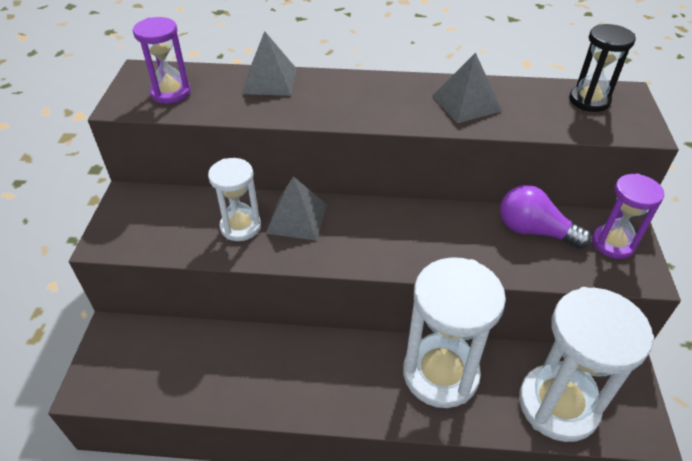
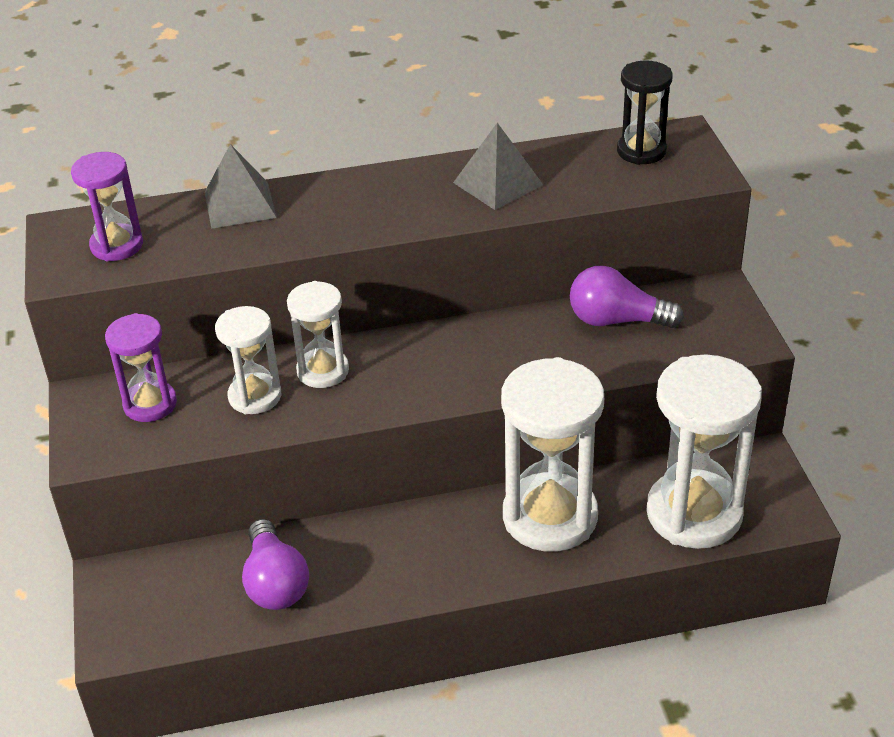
camera: 15 degrees left, 5 degrees down
grey pyramid [266,176,327,240] -> white hourglass [287,281,349,388]
purple hourglass [592,174,664,259] -> purple hourglass moved to [105,313,177,422]
none -> purple light bulb [242,519,309,610]

